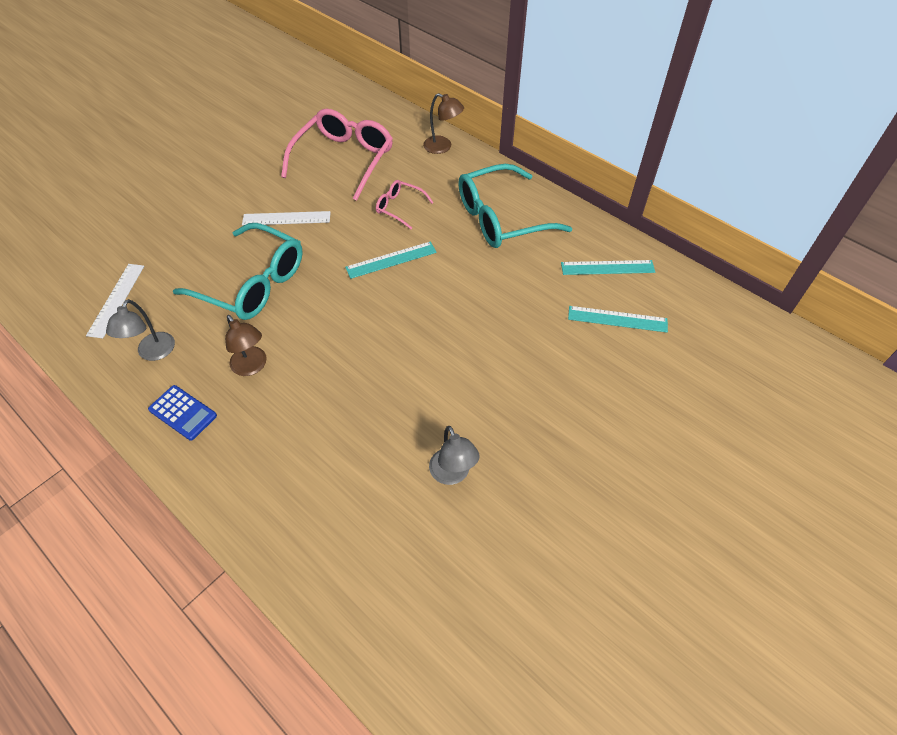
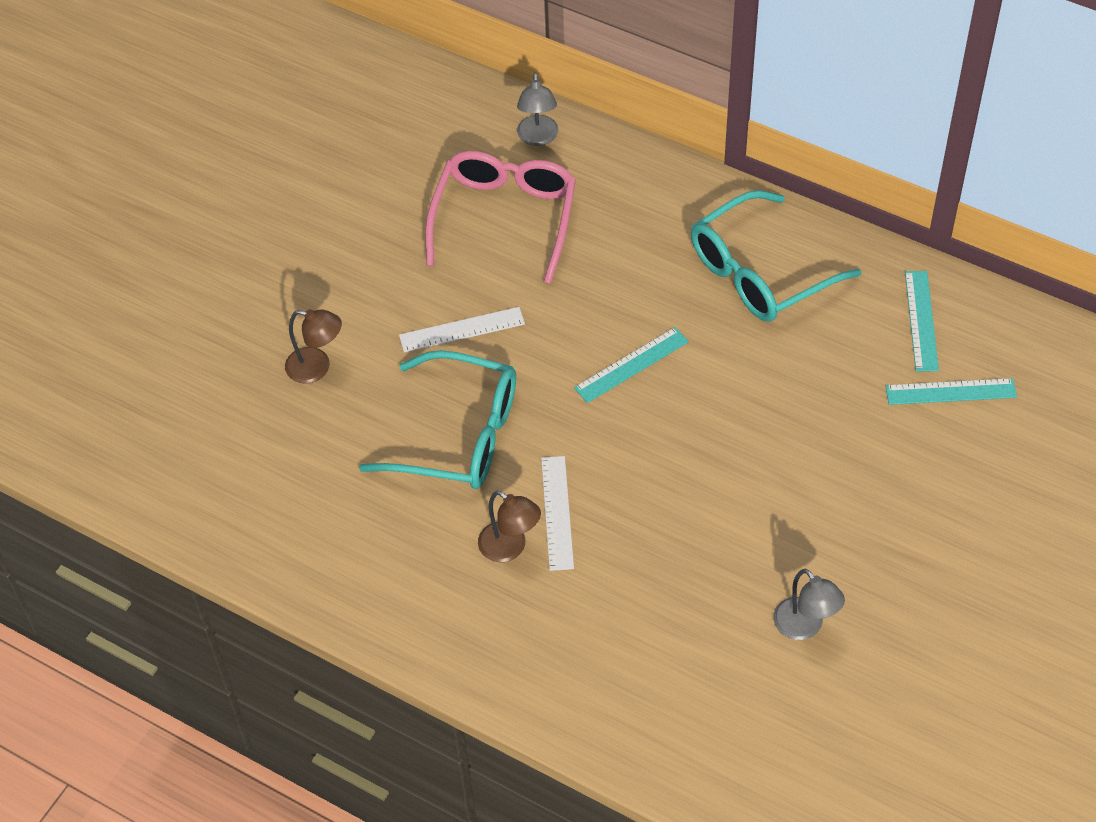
camera: 10 degrees left, 0 degrees up
white ruler [86,264,144,338] -> white ruler moved to [541,456,574,571]
grey lamp [106,299,175,361] -> grey lamp moved to [517,72,558,146]
blue calculator [148,385,217,441] -> none
pink glasses [376,180,434,229] -> none
brown lamp [423,93,464,154] -> brown lamp moved to [285,309,342,384]
turquoise ruler [561,260,655,275] -> turquoise ruler turned 75 degrees counterclockwise [905,271,939,371]

